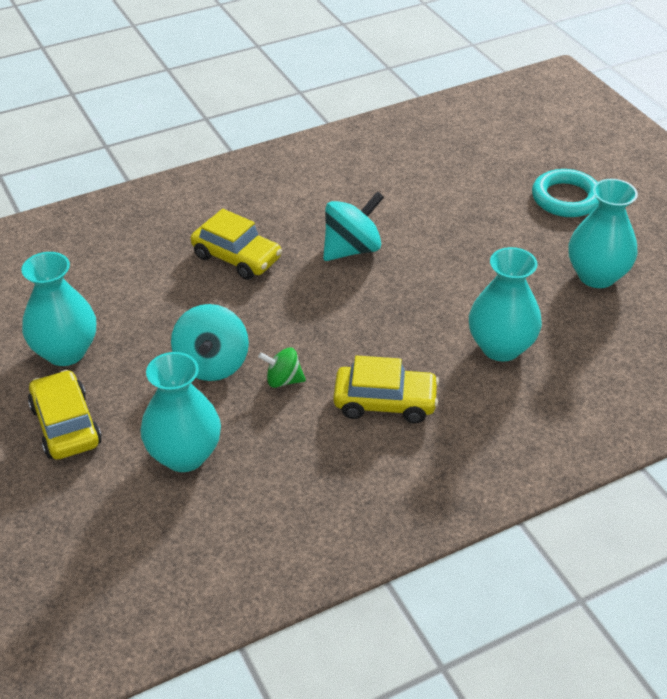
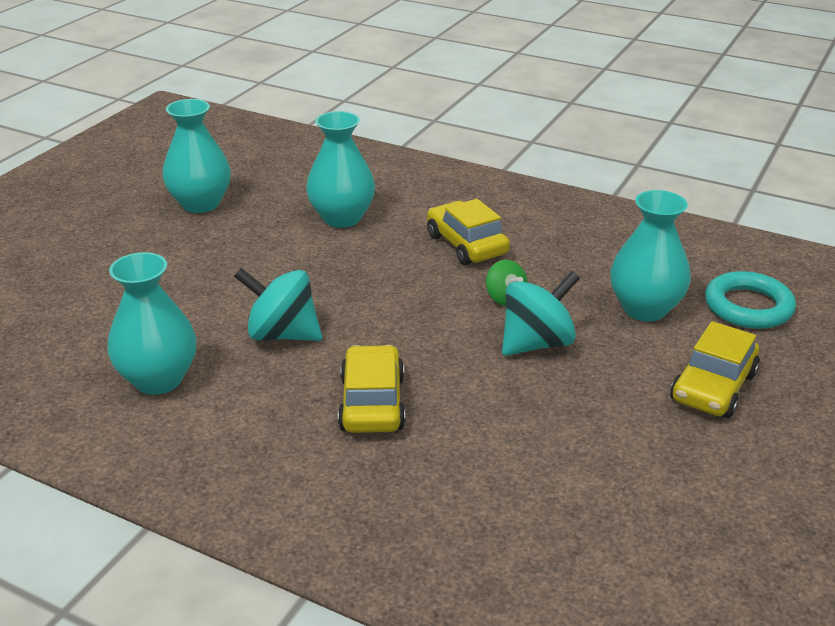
camera: 125 degrees left, 10 degrees down
turquoise vase [22,252,96,366] -> turquoise vase moved to [107,252,197,395]
turquoise ring [532,169,599,217] -> turquoise ring moved to [705,271,796,329]

